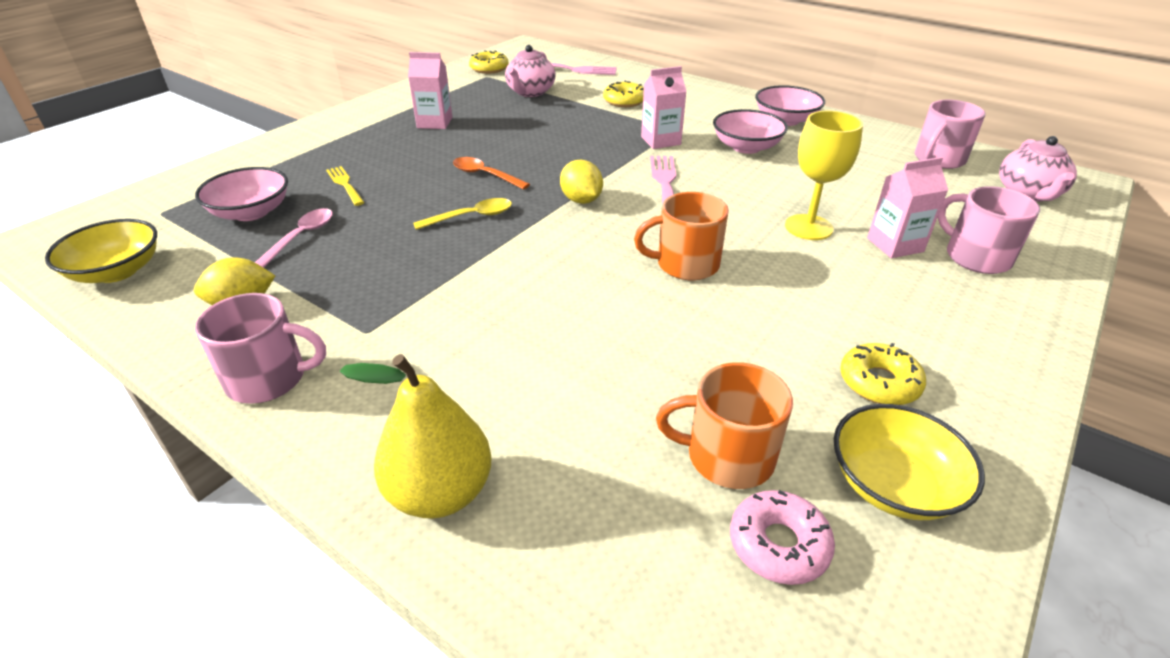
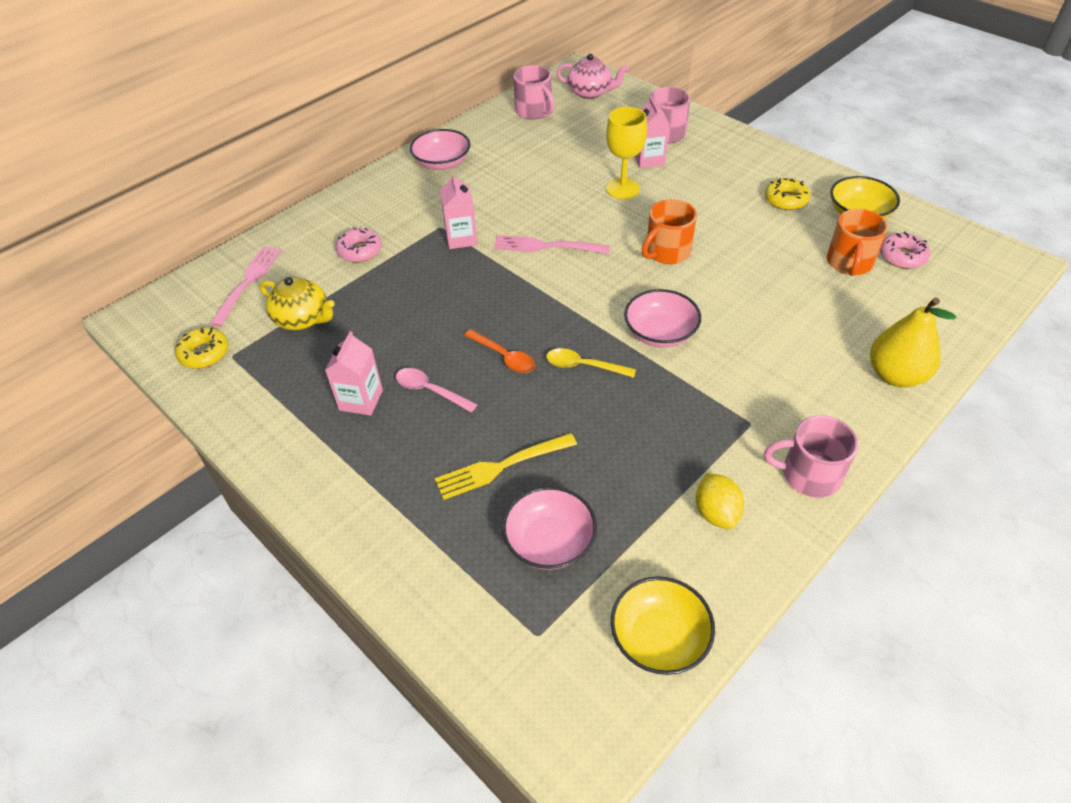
camera: 80 degrees left, 10 degrees up
pink mug [195,293,326,404] -> pink mug turned 90 degrees counterclockwise [764,415,858,497]
pink spoon [255,208,333,268] -> pink spoon moved to [396,368,478,413]
yellow fork [326,166,365,206] -> yellow fork [435,433,577,500], size x1.53
yellow spoon [413,198,512,230] -> yellow spoon turned 60 degrees counterclockwise [546,348,636,378]
orange spoon [453,157,530,190] -> orange spoon turned 90 degrees counterclockwise [464,329,535,373]
pink teapot [505,45,556,97] -> yellow teapot [260,277,335,330]
yellow lemon [560,160,603,204] -> none
yellow donut [603,80,644,107] -> pink donut [335,228,382,263]
orange mug [634,192,729,280] -> orange mug turned 45 degrees clockwise [642,199,697,264]
pink bowl [713,109,788,154] -> pink bowl moved to [624,289,701,348]

